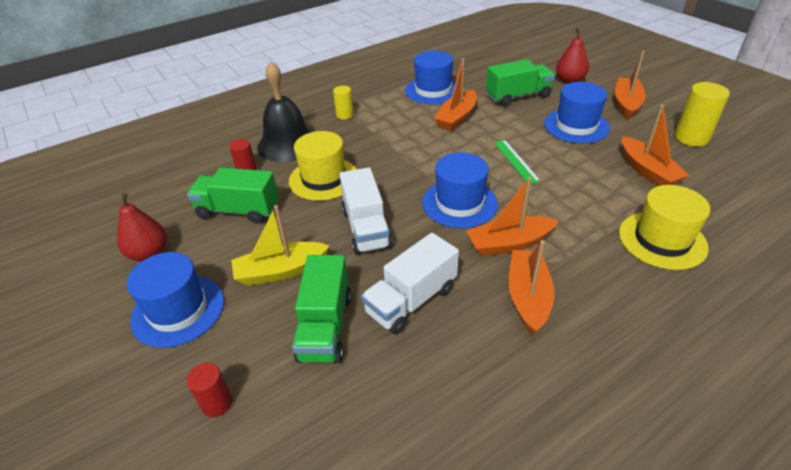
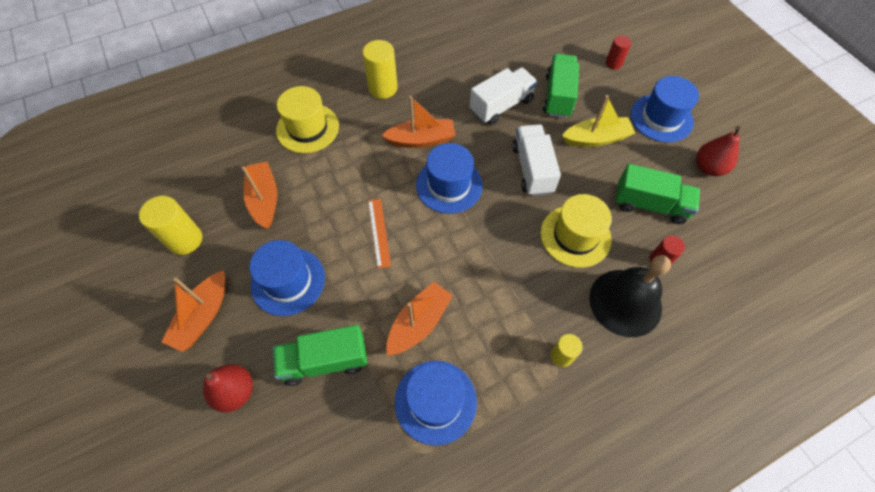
camera: 175 degrees left, 20 degrees up
green ruler [494,140,541,184] -> orange ruler [368,199,391,268]
orange boat [508,240,554,335] -> none
none -> yellow cylinder [362,40,398,99]

